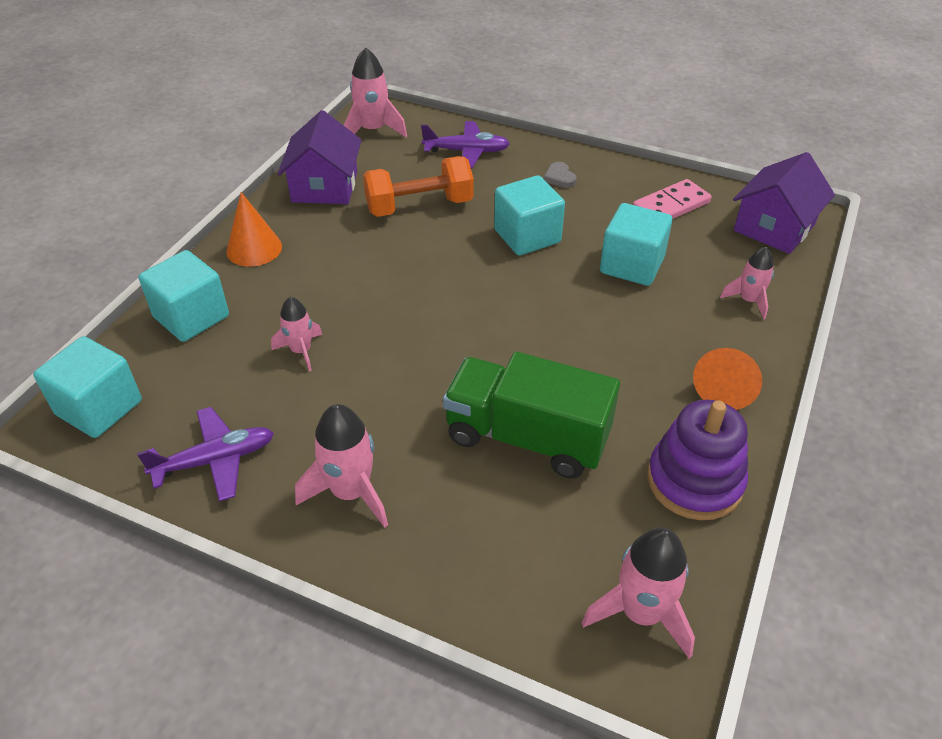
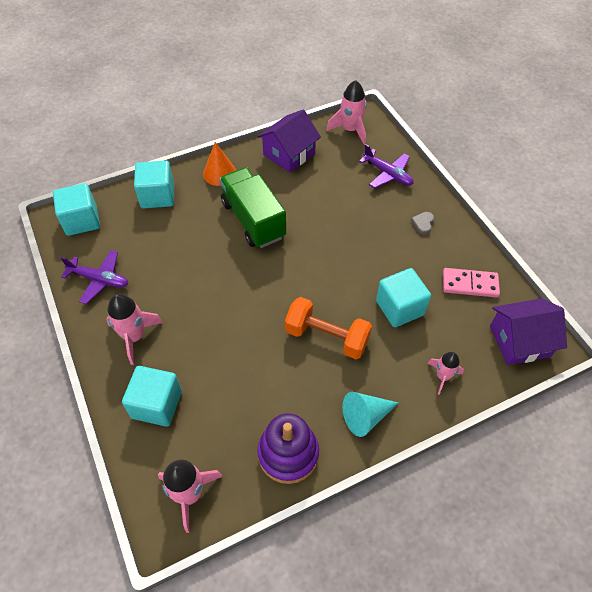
camera: 40 degrees right, 10 degrees up
pink rocket [271,297,323,371] -> none
orange dumbbell [363,156,474,217] -> orange dumbbell moved to [285,297,372,359]
green truck [443,352,620,479] -> green truck moved to [219,167,286,248]
turquoise cube [494,175,565,255] -> turquoise cube moved to [122,366,182,427]
orange cone [693,348,762,410] -> turquoise cone [342,392,399,437]

